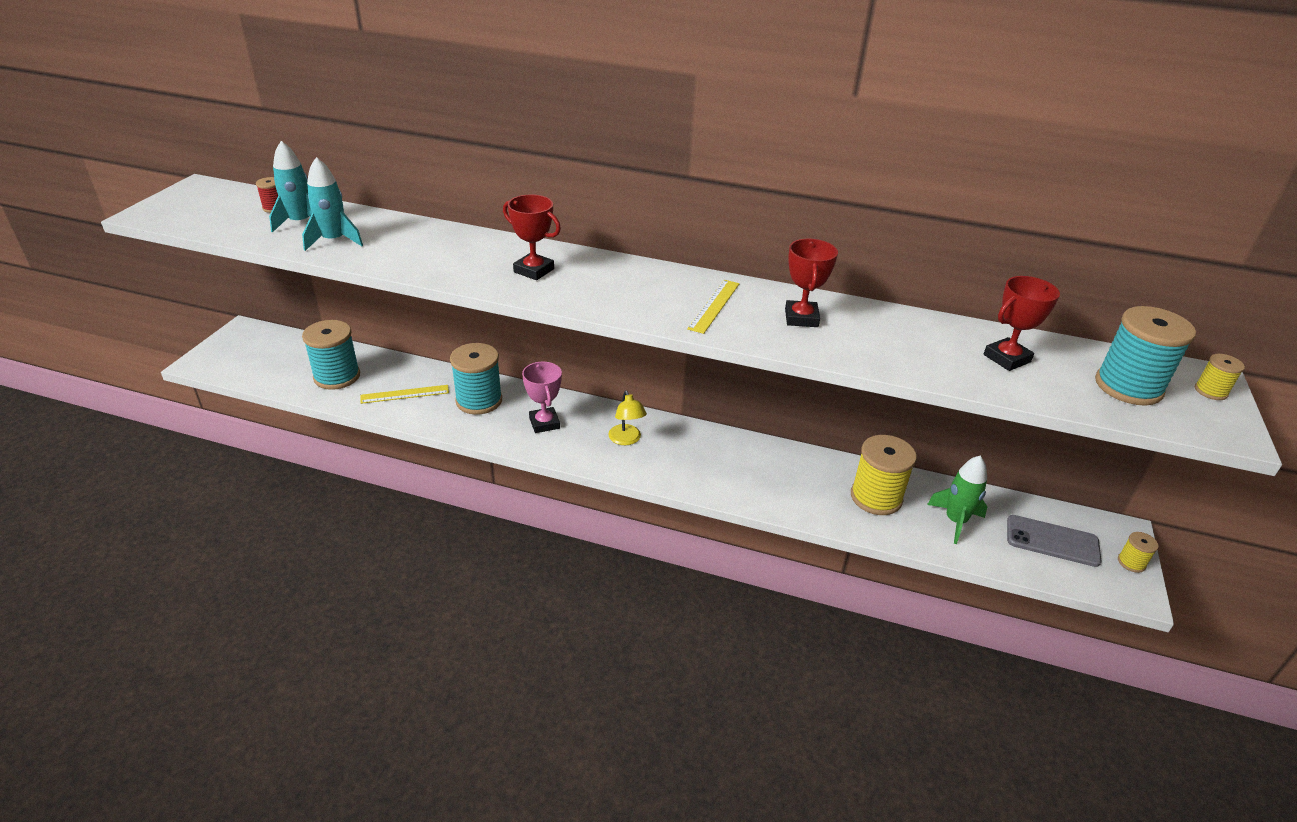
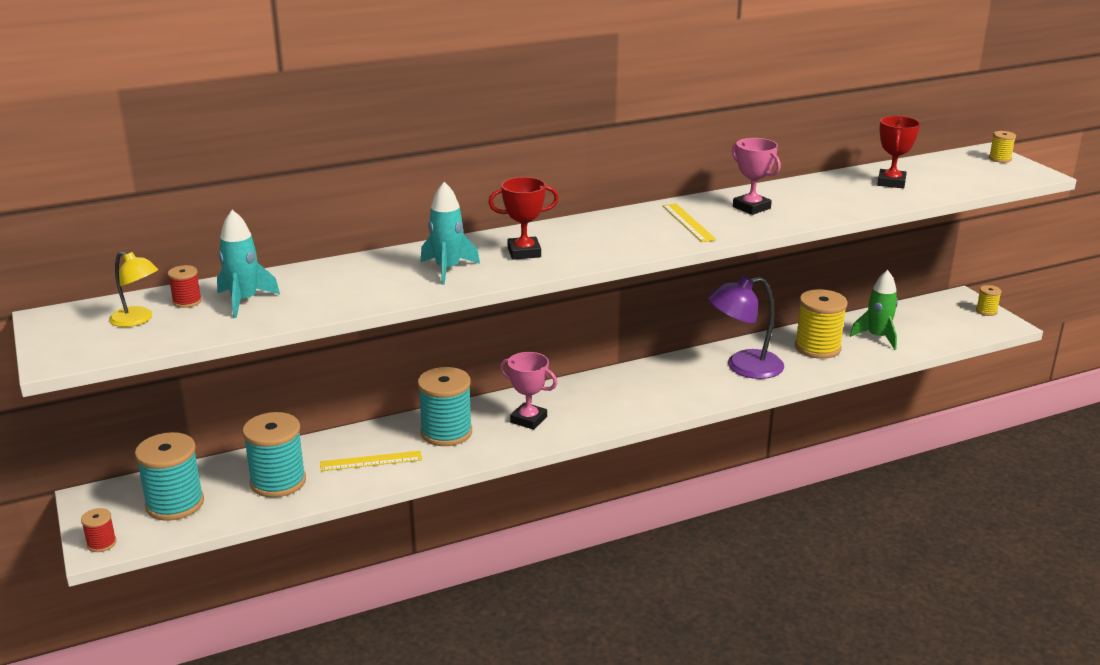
camera: 40 degrees left, 10 degrees down
turquoise rocket [302,157,363,251] -> turquoise rocket moved to [421,182,480,285]
yellow ruler [360,385,449,404] -> yellow ruler turned 45 degrees clockwise [320,451,422,471]
yellow lamp [608,390,647,445] -> yellow lamp moved to [109,252,158,327]
red trophy [785,239,838,327] -> pink trophy [732,138,781,215]
grey phone [1007,515,1101,567] -> none
turquoise spool [1095,306,1196,406] -> turquoise spool moved to [135,432,204,521]
none -> red spool [81,508,117,552]
none -> purple lamp [708,276,784,379]

